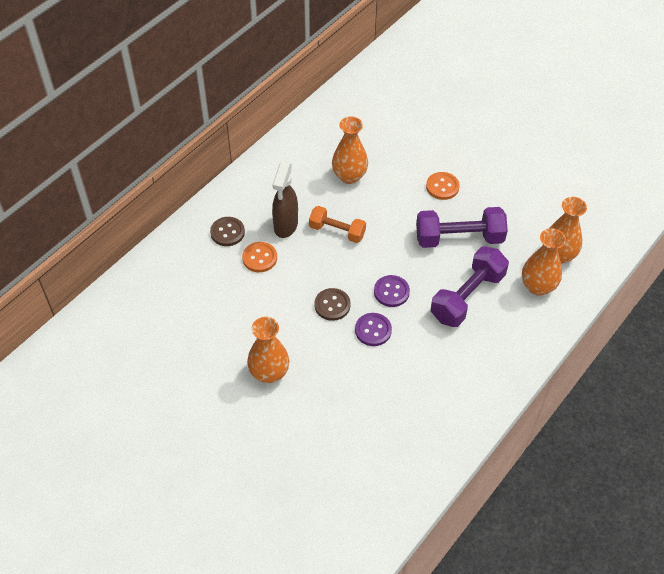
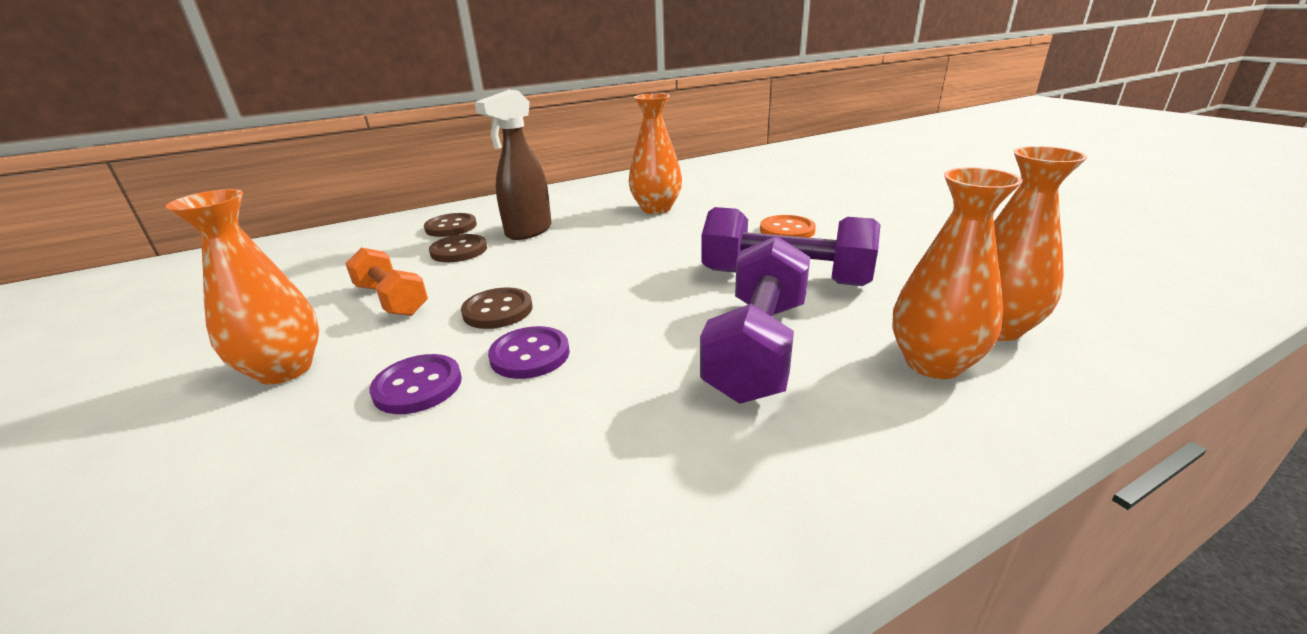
camera: 25 degrees right, 25 degrees down
orange button [242,242,277,272] -> brown button [429,234,487,262]
orange dumbbell [309,206,366,243] -> orange dumbbell moved to [345,247,428,316]
purple button [374,275,410,307] -> purple button moved to [370,354,462,414]
purple dumbbell [431,246,509,327] -> purple dumbbell turned 45 degrees counterclockwise [700,235,810,404]

